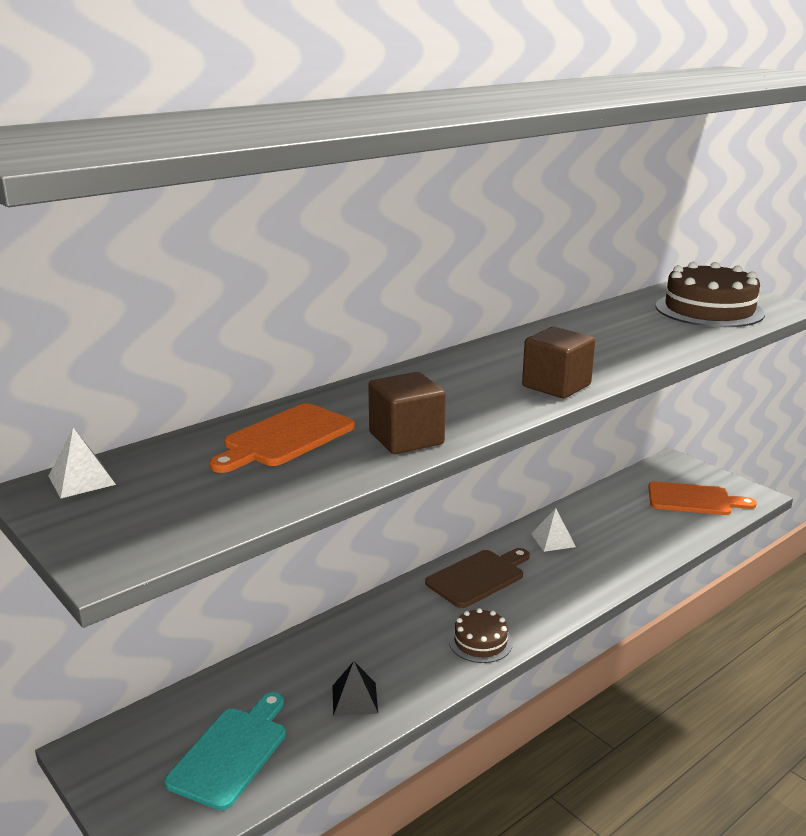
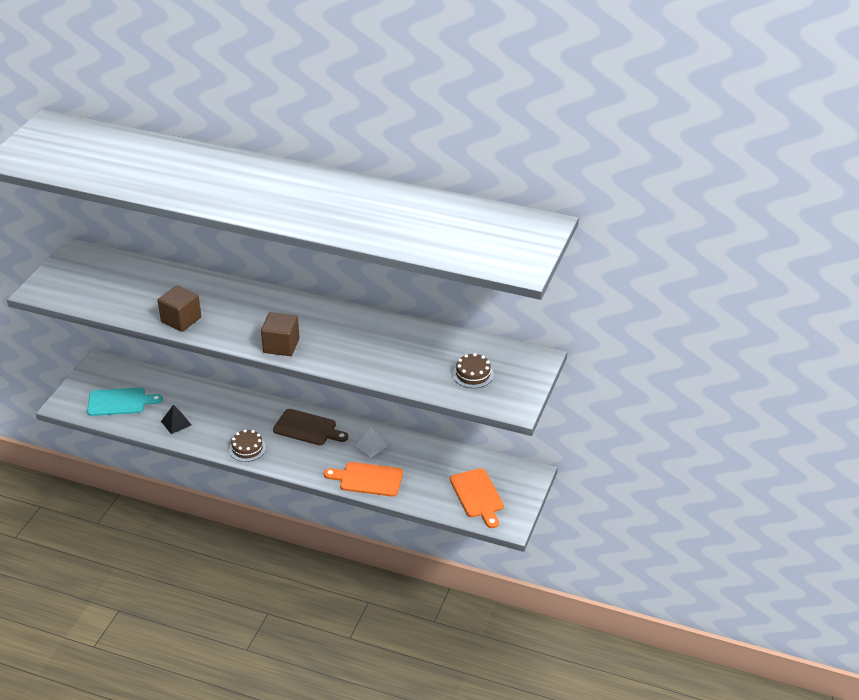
camera: 60 degrees right, 15 degrees up
white pyramid [49,428,116,498] -> none
orange cutting board [209,403,355,473] -> orange cutting board moved to [324,462,403,497]
brown cake [656,262,765,327] -> brown cake [453,353,494,388], size x0.53

